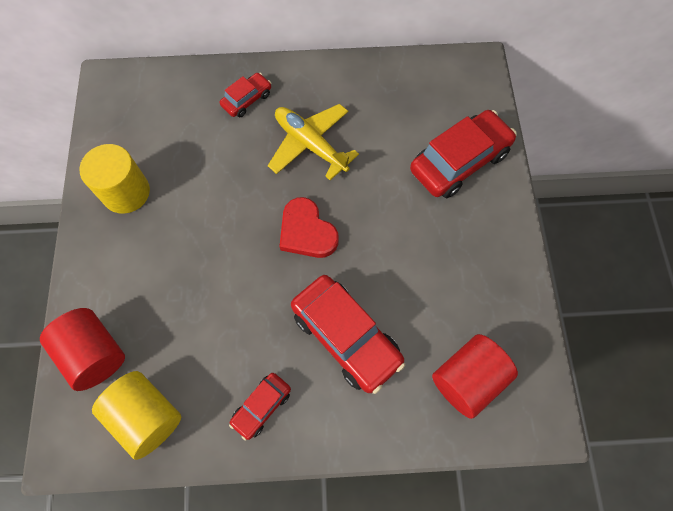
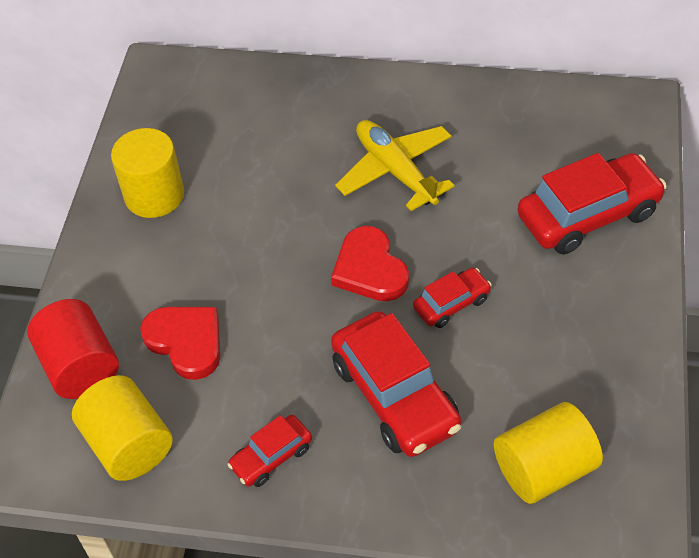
camera: 15 degrees right, 15 degrees down
red car [220,73,271,117] -> red car moved to [413,268,492,328]
red cylinder [432,334,518,419] -> yellow cylinder [494,402,603,504]
none -> red heart [140,307,220,380]

